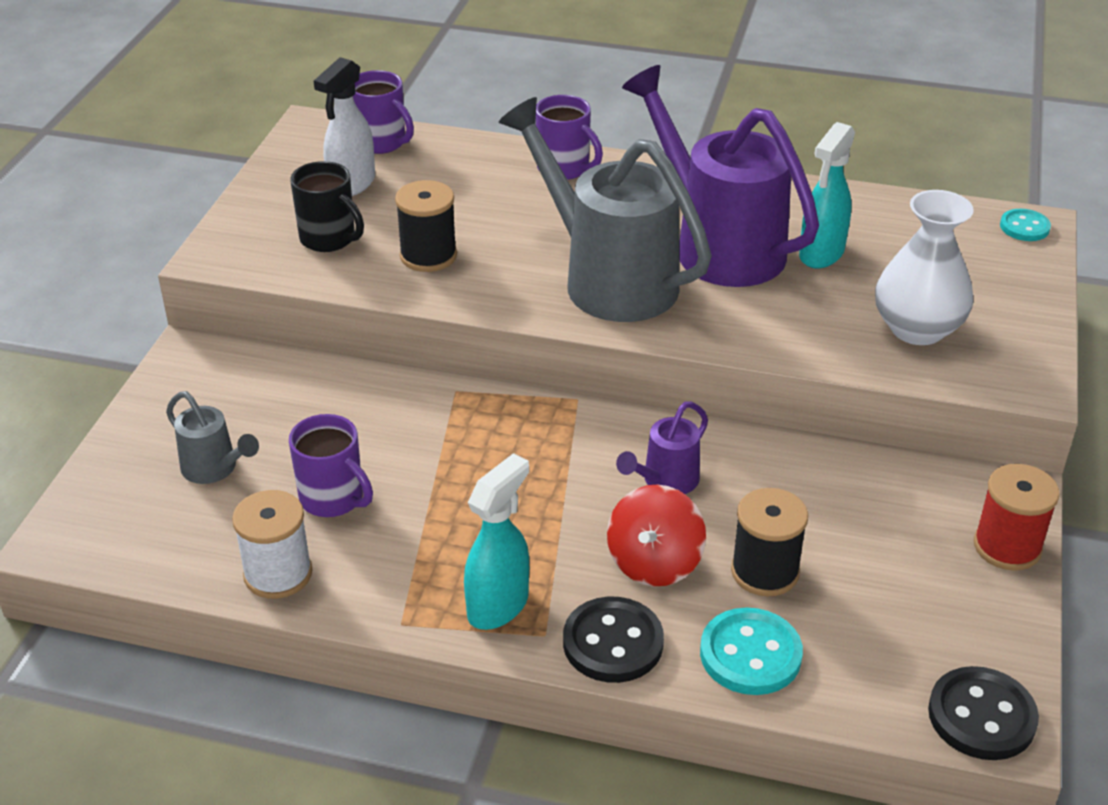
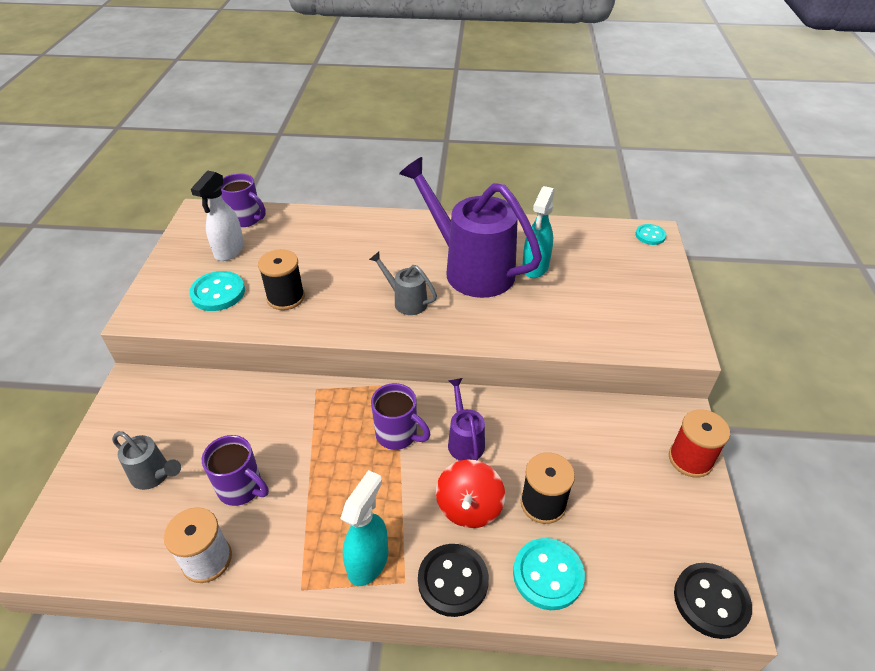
camera: 10 degrees left, 5 degrees up
black mug [290,161,364,252] -> turquoise button [189,271,245,311]
grey watering can [499,97,712,322] -> grey watering can [369,252,437,315], size x0.46
purple mug [536,95,603,180] -> purple mug moved to [371,383,430,450]
purple watering can [616,402,708,494] -> purple watering can turned 135 degrees clockwise [448,378,485,461]
white vase [875,190,974,345] -> none

